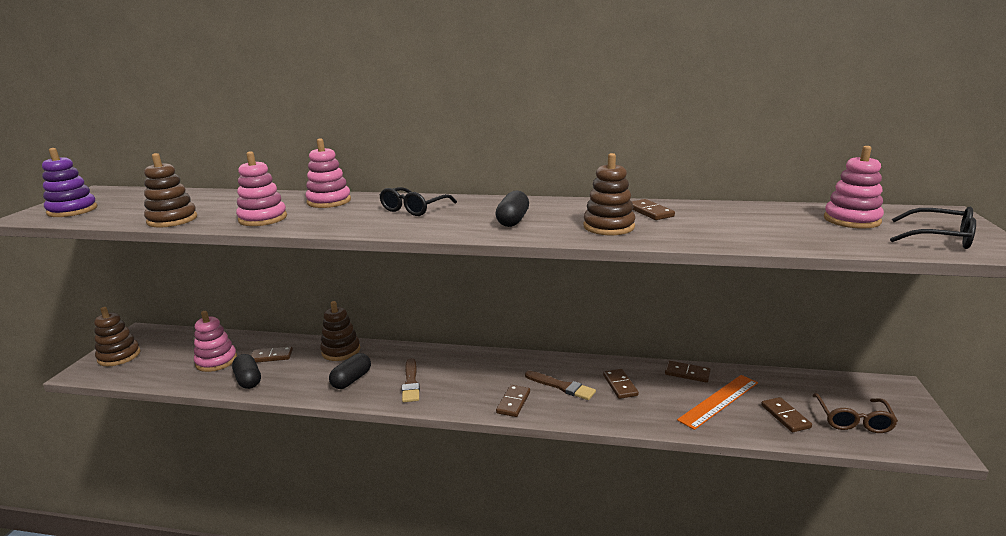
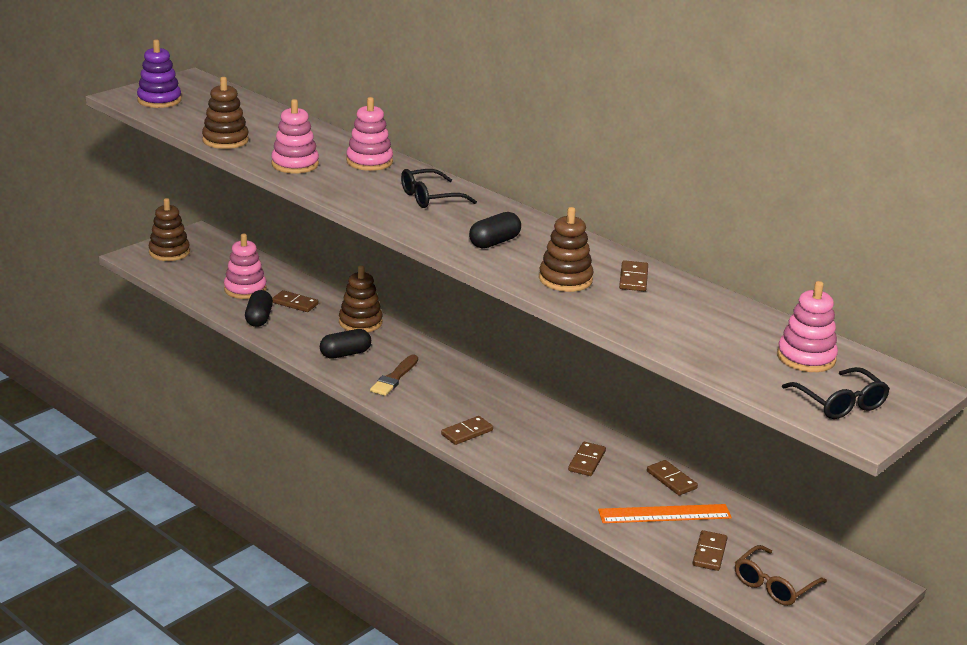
camera: 30 degrees right, 5 degrees up
brown brush [525,371,596,400] -> none

